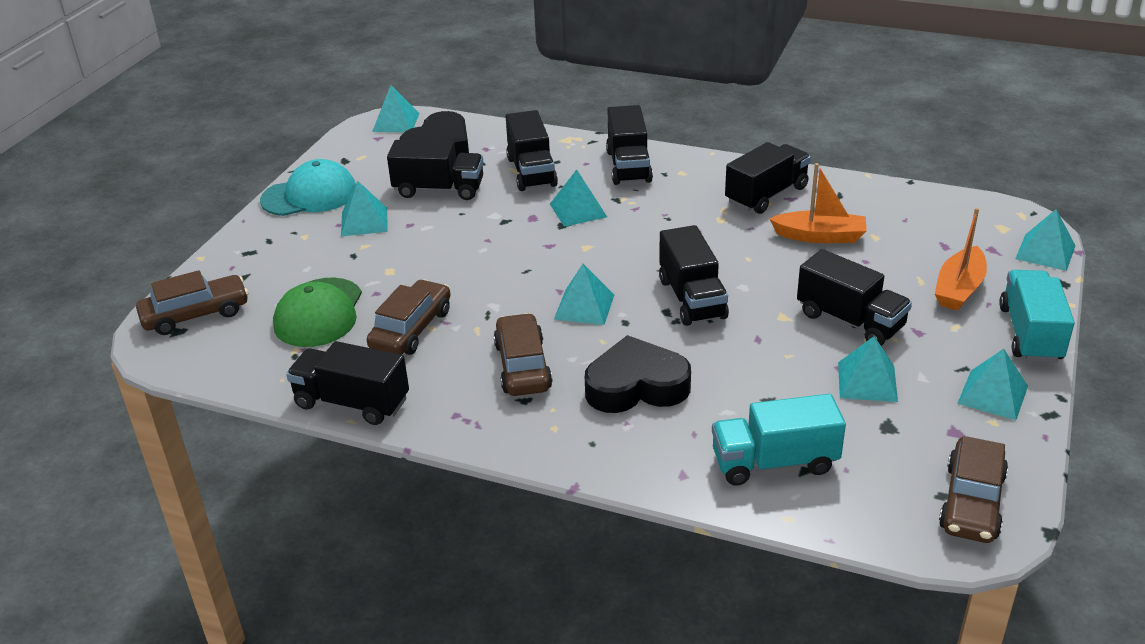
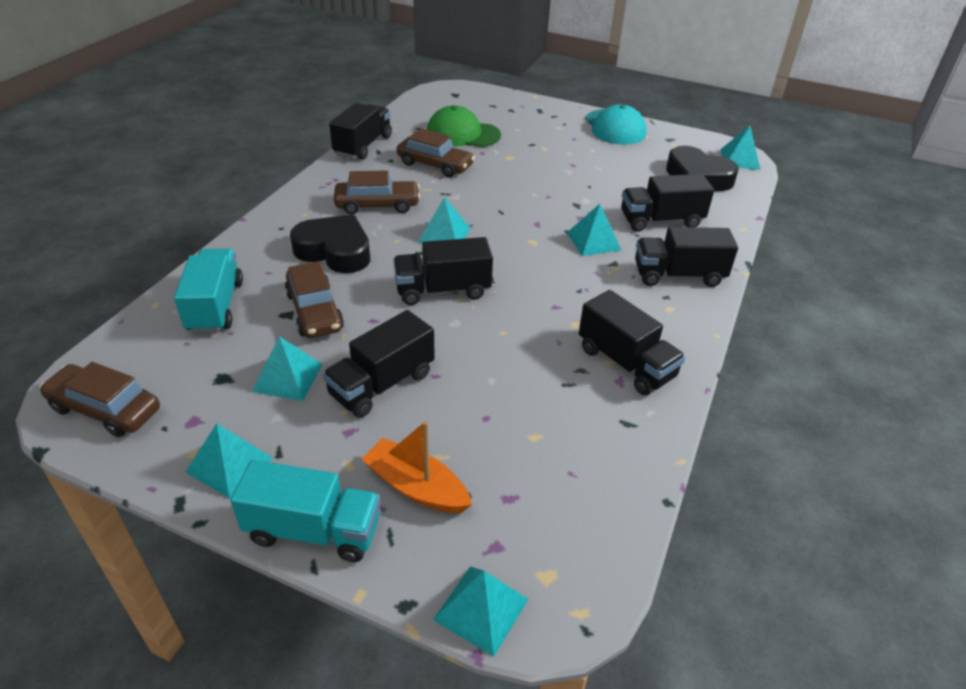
camera: 90 degrees right, 5 degrees up
brown car [136,270,248,335] -> brown car moved to [285,261,344,338]
turquoise pyramid [341,181,388,236] -> none
black truck [387,140,483,200] -> none
black heart [585,335,691,413] -> black heart turned 60 degrees counterclockwise [290,214,370,273]
orange boat [769,163,867,243] -> none

